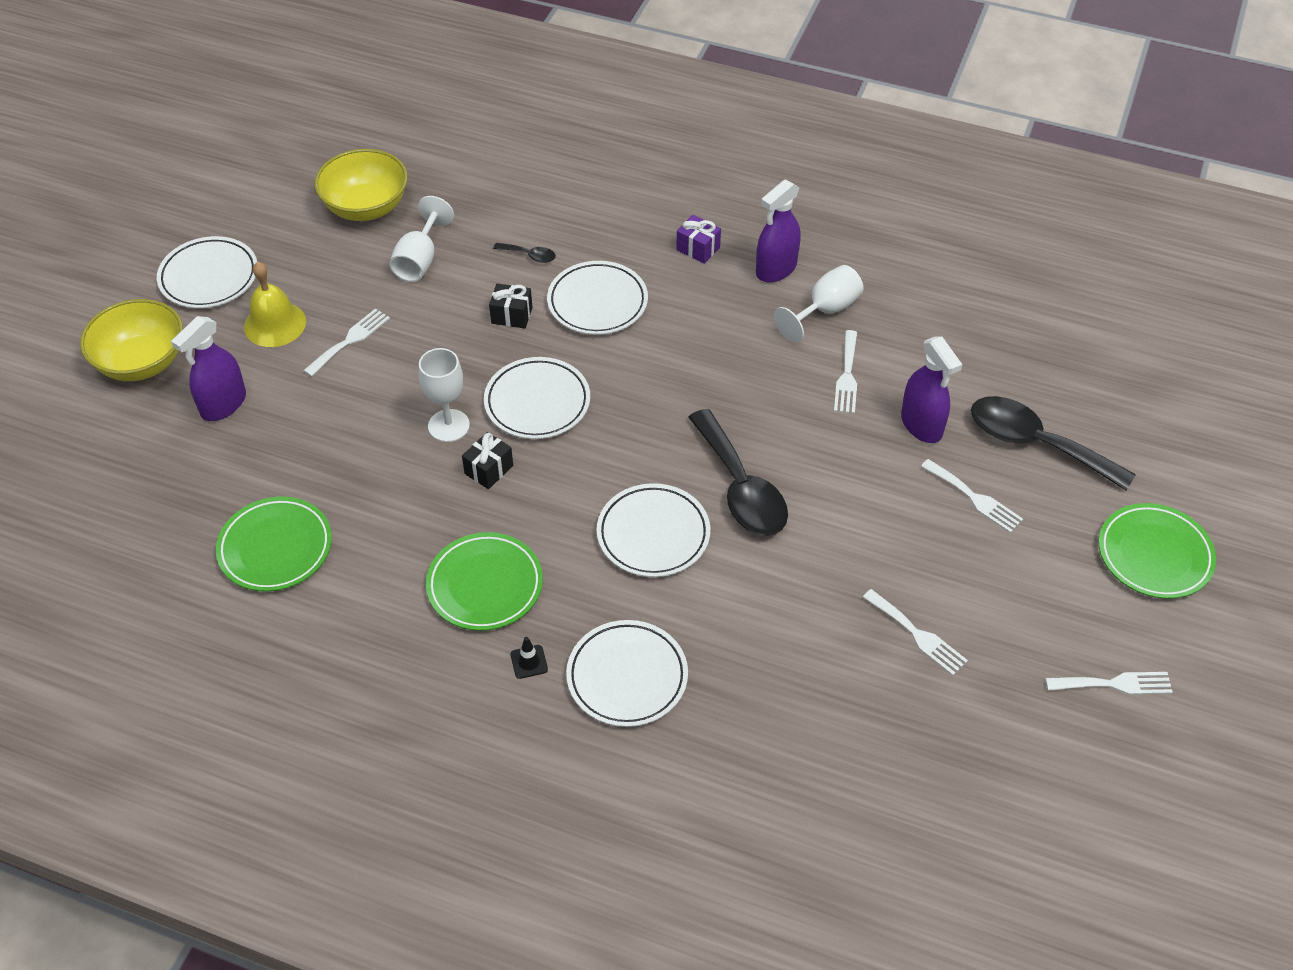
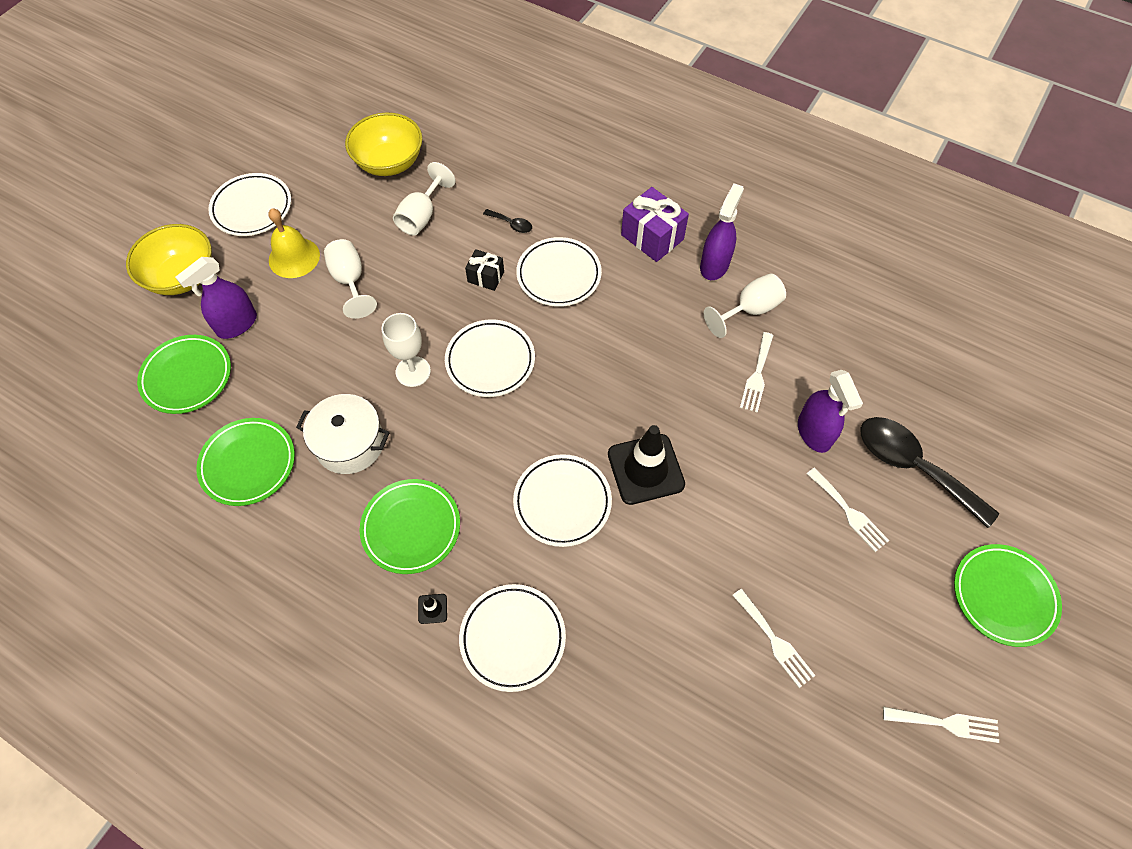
camera: 10 degrees right, 10 degrees up
white fork [303,308,390,377] -> white goblet [324,239,377,319]
black gift [462,432,513,489] -> none
purple gift [676,215,721,264] -> purple gift [621,187,689,262], size x1.69
black spoon [688,409,788,536] -> black traffic cone [608,425,685,505]
purple spray bottle [756,180,801,282] -> purple spray bottle turned 150 degrees clockwise [700,183,744,280]
none -> green plate [137,335,231,414]
none -> white pot [296,394,390,474]

